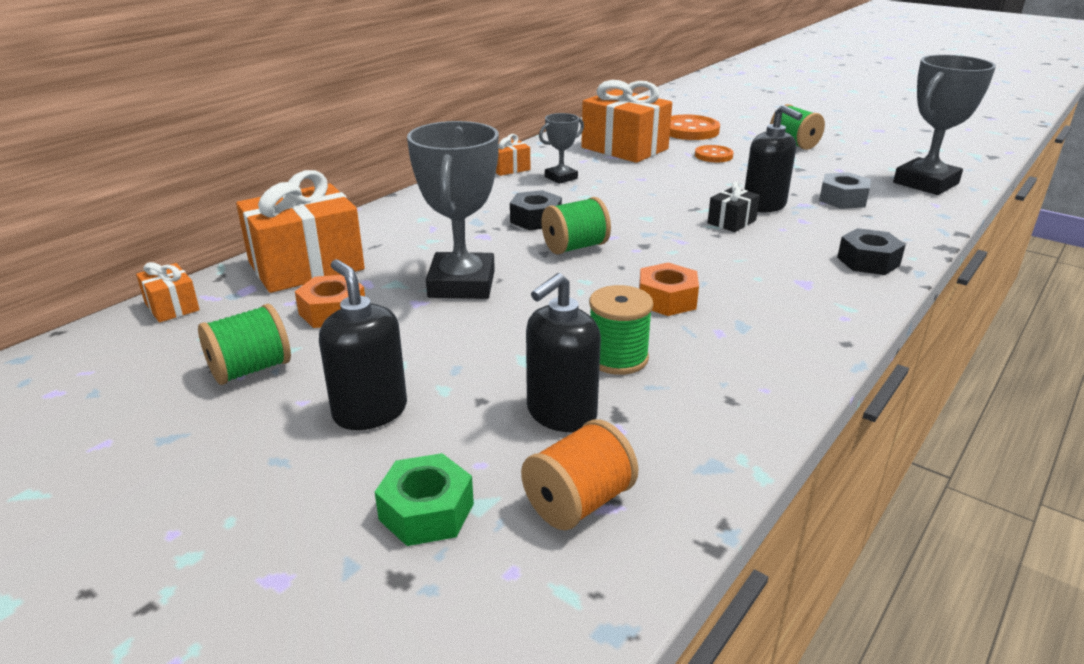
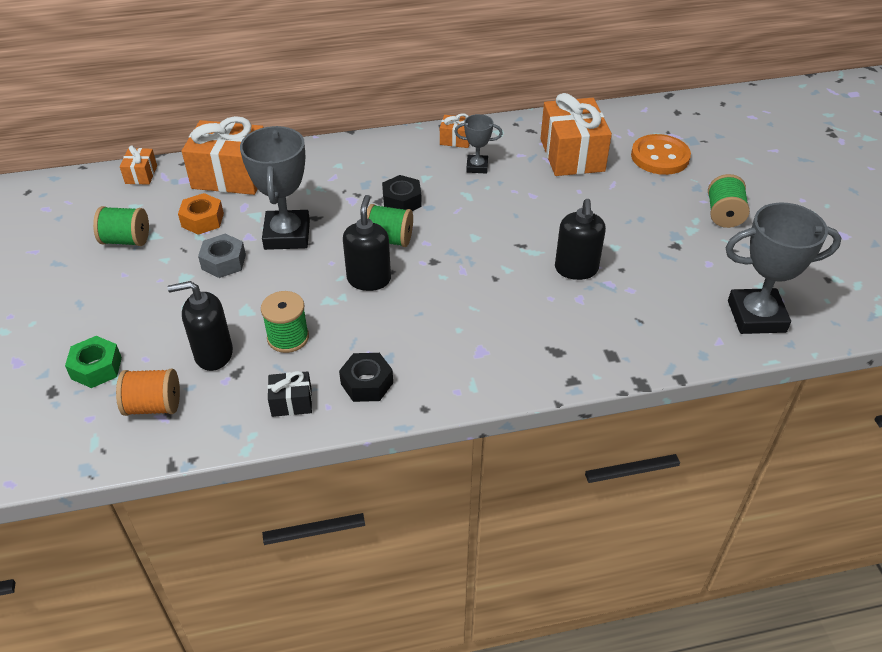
camera: 40 degrees right, 15 degrees up
black soap dispenser [319,259,407,430] -> black soap dispenser moved to [343,195,391,291]
grey trophy [407,121,499,299] -> grey trophy turned 45 degrees counterclockwise [240,126,310,250]
orange nut [639,263,699,316] -> none
orange button [695,145,734,162] -> none
black gift [708,182,760,232] -> black gift moved to [267,371,312,417]
grey nut [819,172,871,209] -> grey nut moved to [198,234,246,278]
black nut [837,228,906,275] -> black nut moved to [339,353,393,402]

